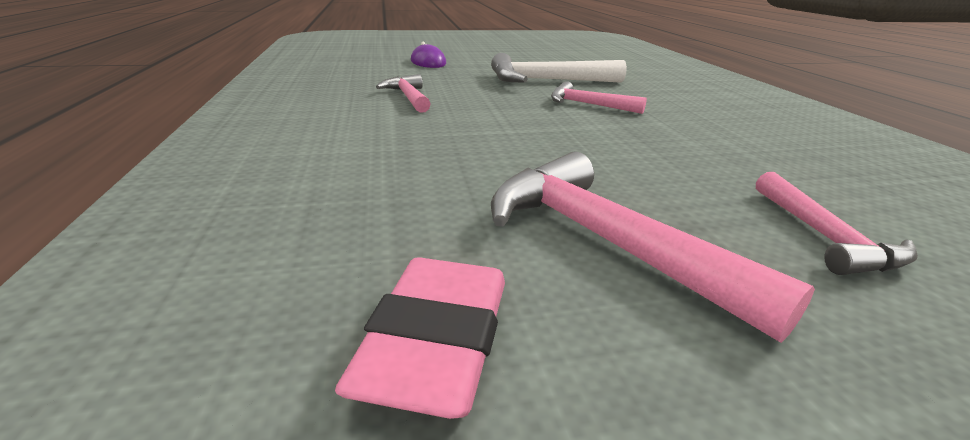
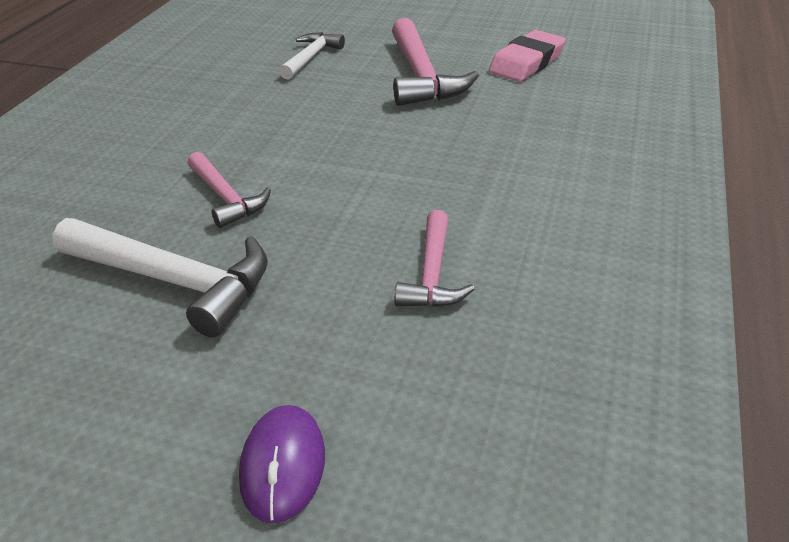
camera: 150 degrees left, 10 degrees up
pink hammer [756,172,918,275] -> white hammer [279,32,345,80]

